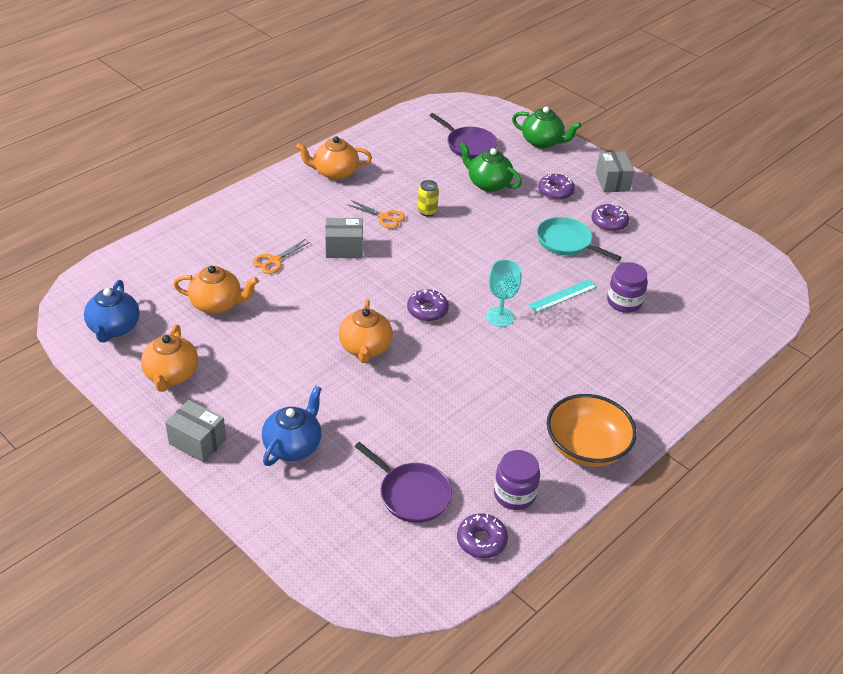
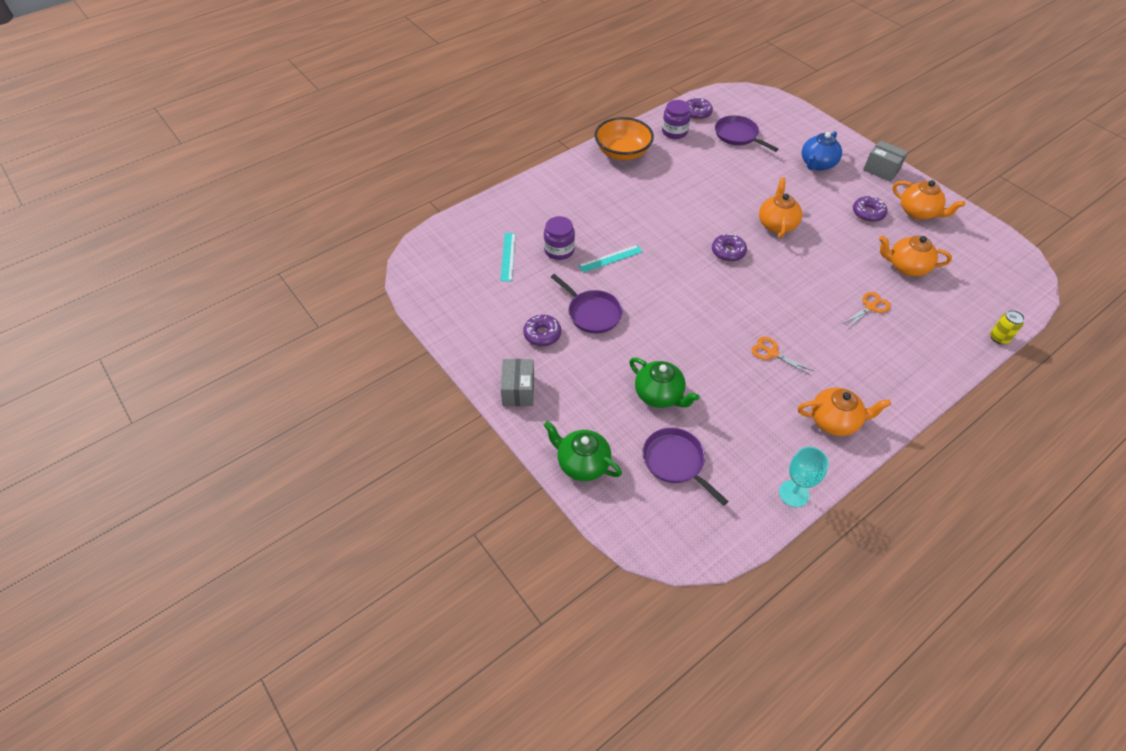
camera: 170 degrees left, 10 degrees up
blue teapot [84,280,140,342] -> none
orange teapot [141,325,198,392] -> orange teapot turned 120 degrees clockwise [893,180,965,220]
grey box [325,218,363,258] -> none
yellow can [418,180,439,217] -> yellow can moved to [990,310,1025,344]
turquoise goblet [486,259,521,327] -> turquoise goblet moved to [779,447,829,507]
turquoise pan [537,217,621,261] -> purple pan [551,274,623,333]
purple donut [538,174,575,200] -> purple donut moved to [853,196,888,222]
none -> turquoise ruler [500,233,516,281]

